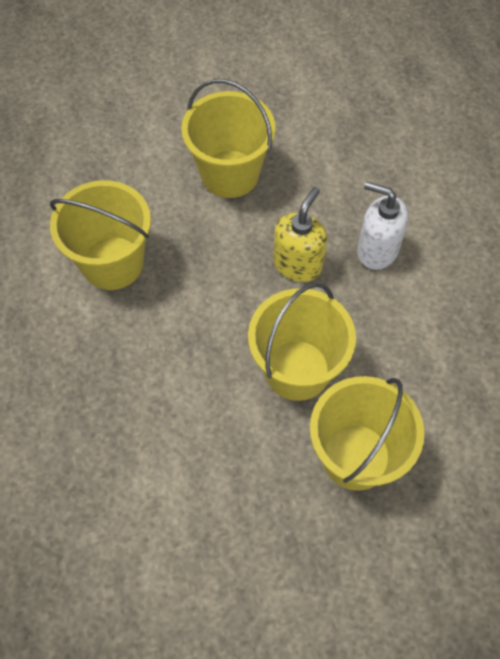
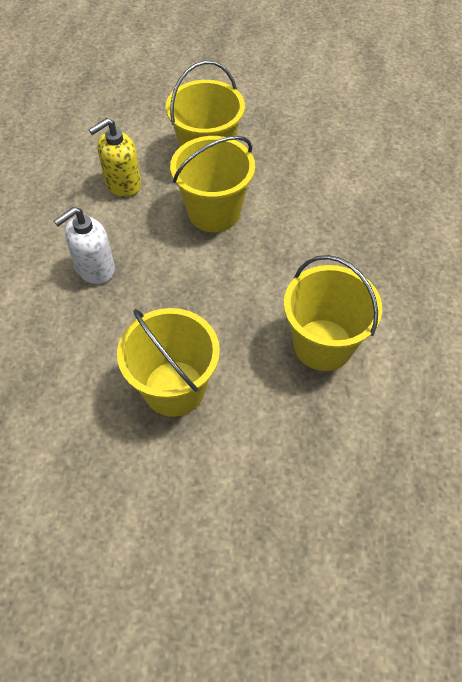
camera: 155 degrees left, 5 degrees down
yellow soap dispenser [273,187,327,282] -> yellow soap dispenser moved to [89,118,141,197]
white soap dispenser [357,182,409,270] -> white soap dispenser turned 90 degrees clockwise [54,207,115,284]

